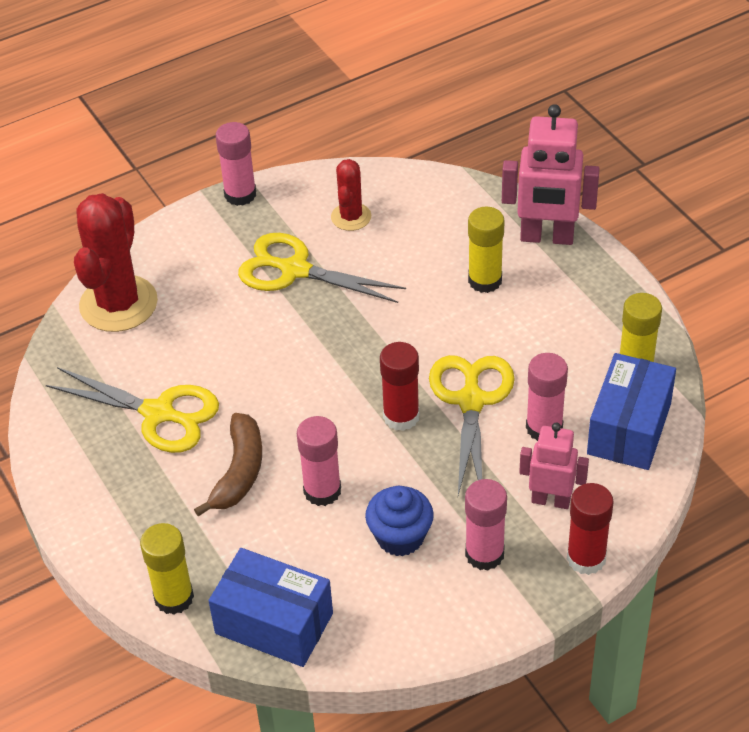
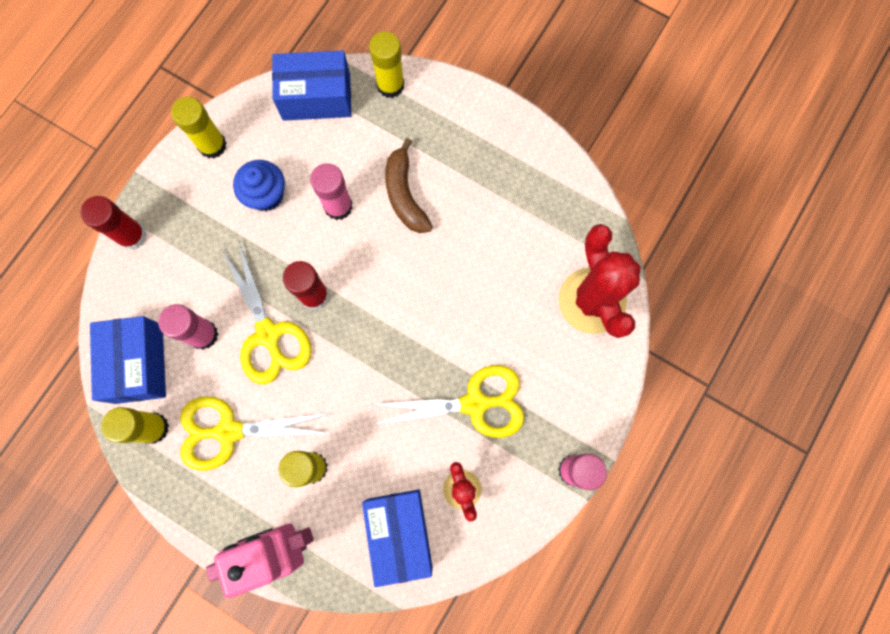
camera: 150 degrees right, 30 degrees up
yellow scissors [46,367,219,453] -> yellow scissors moved to [180,396,334,471]
pink glue stick [465,479,507,571] -> none
pink robot [519,423,589,509] -> none
none -> yellow glue stick [171,97,227,158]
none -> blue box [362,490,433,587]

